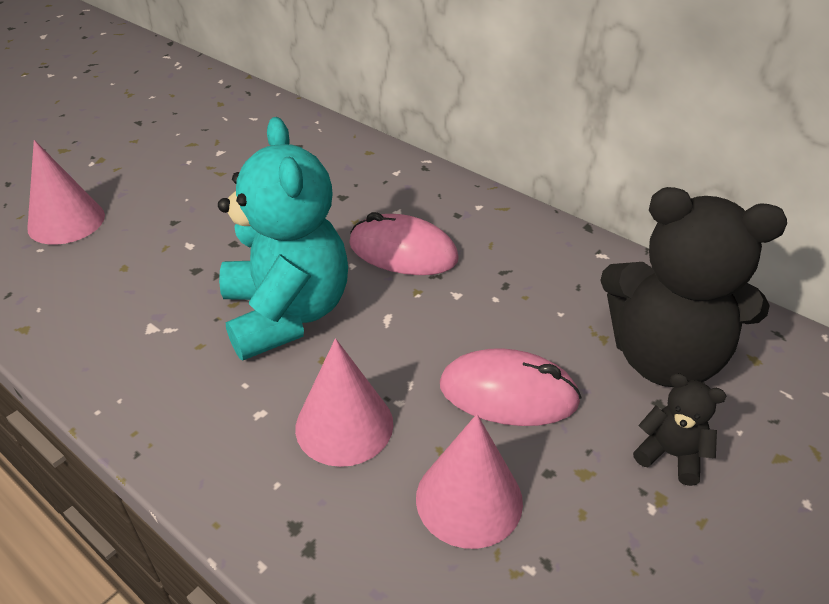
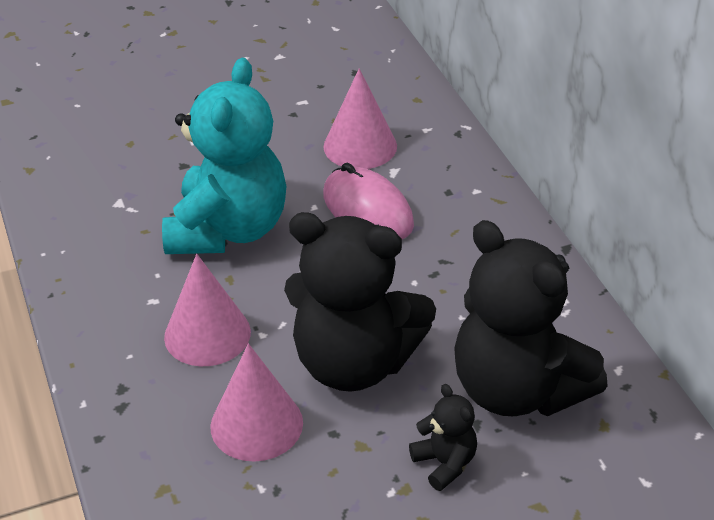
camera: 30 degrees right, 0 degrees up
pink cone [27,140,105,245] -> pink cone moved to [323,68,397,169]
pink mouse [440,348,582,426] -> black teddy bear [284,212,436,392]

